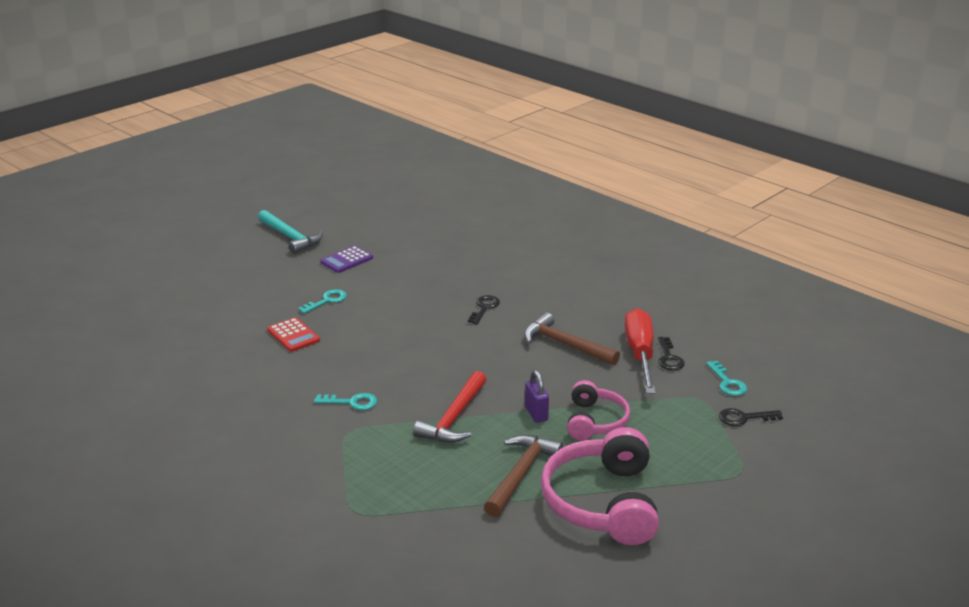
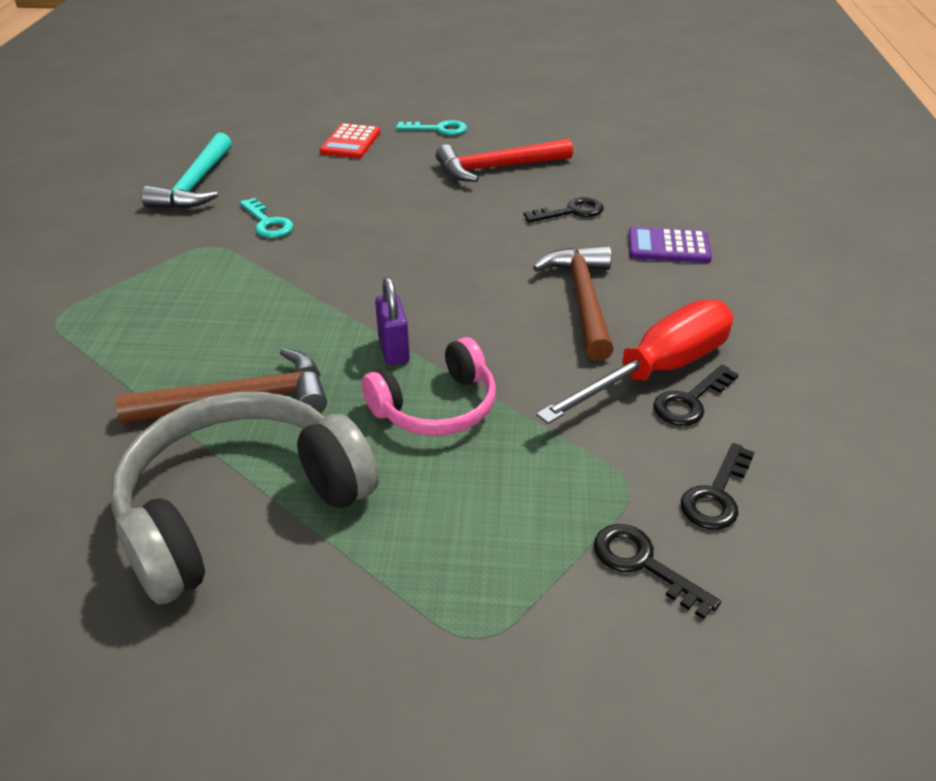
camera: 50 degrees right, 10 degrees up
turquoise hammer [258,210,323,254] -> turquoise hammer moved to [141,133,232,209]
purple calculator [320,246,373,273] -> purple calculator moved to [628,227,712,263]
red hammer [413,371,487,443] -> red hammer moved to [436,139,573,182]
purple padlock [525,370,549,423] -> purple padlock turned 45 degrees counterclockwise [375,277,410,365]
pink headphones [541,427,659,545] -> grey headphones [111,392,379,604]
turquoise key [706,361,747,396] -> black key [681,443,755,530]

